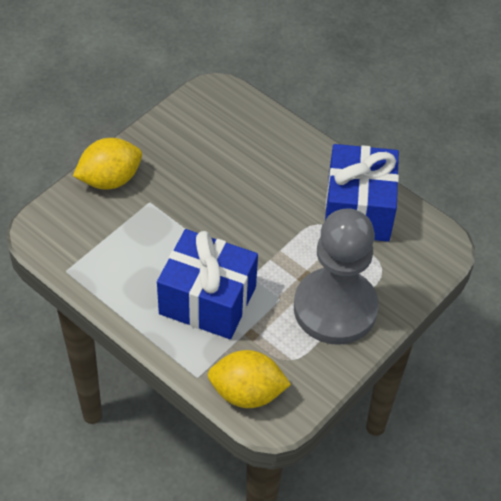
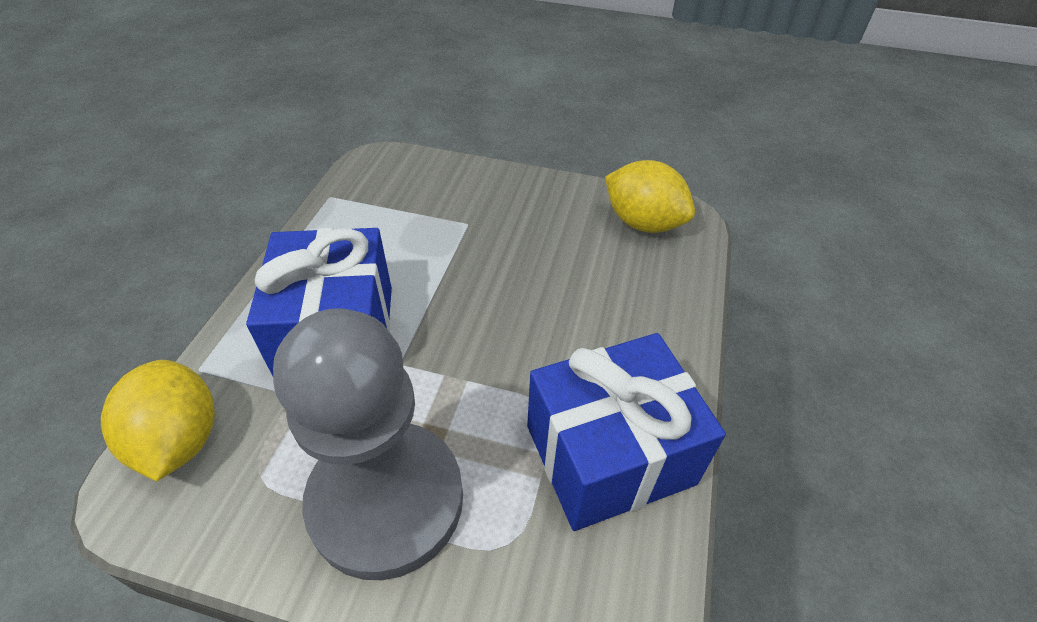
camera: 65 degrees right, 5 degrees down
yellow lemon [73,138,142,189] -> yellow lemon moved to [605,160,695,233]

